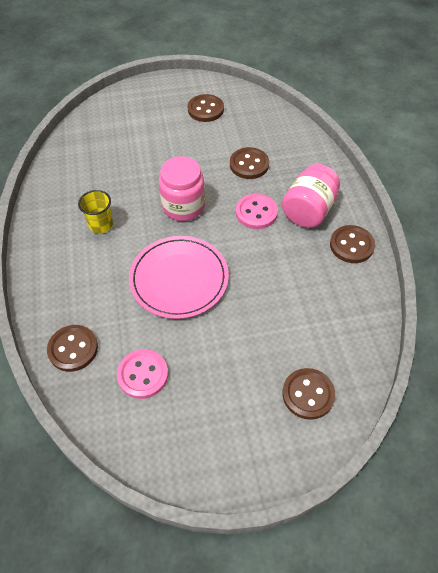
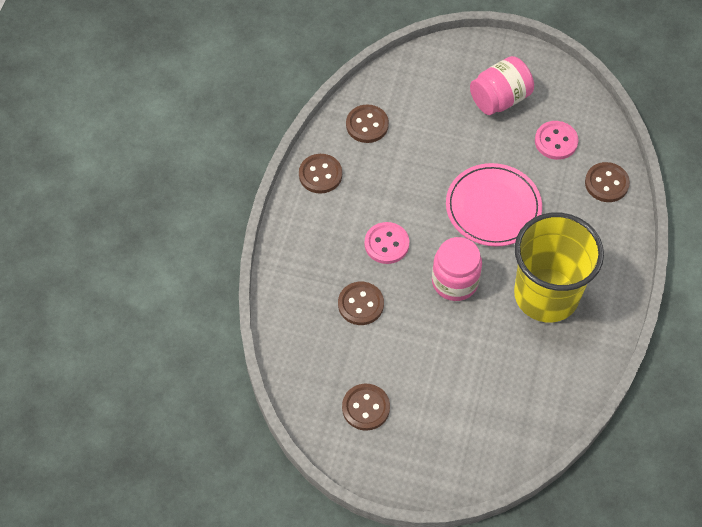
camera: 155 degrees left, 5 degrees up
yellow cup [78,190,113,234] -> yellow cup [514,212,604,322], size x2.49
pink jar [282,164,340,228] -> pink jar moved to [470,56,534,115]
brown button [282,368,335,420] -> brown button moved to [346,104,389,143]

